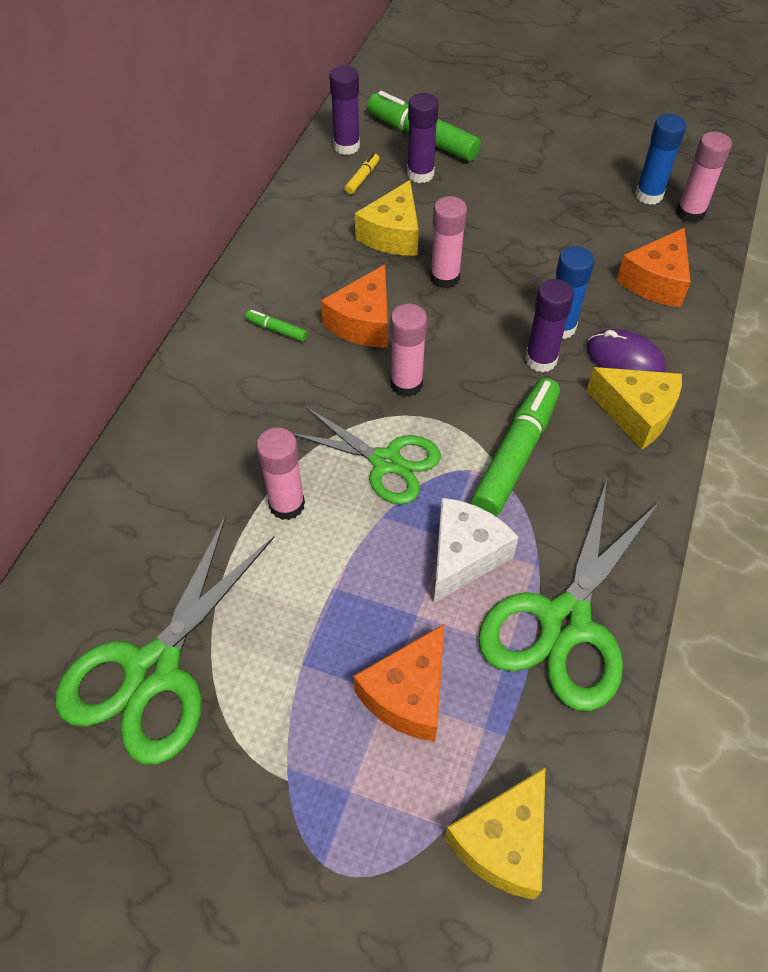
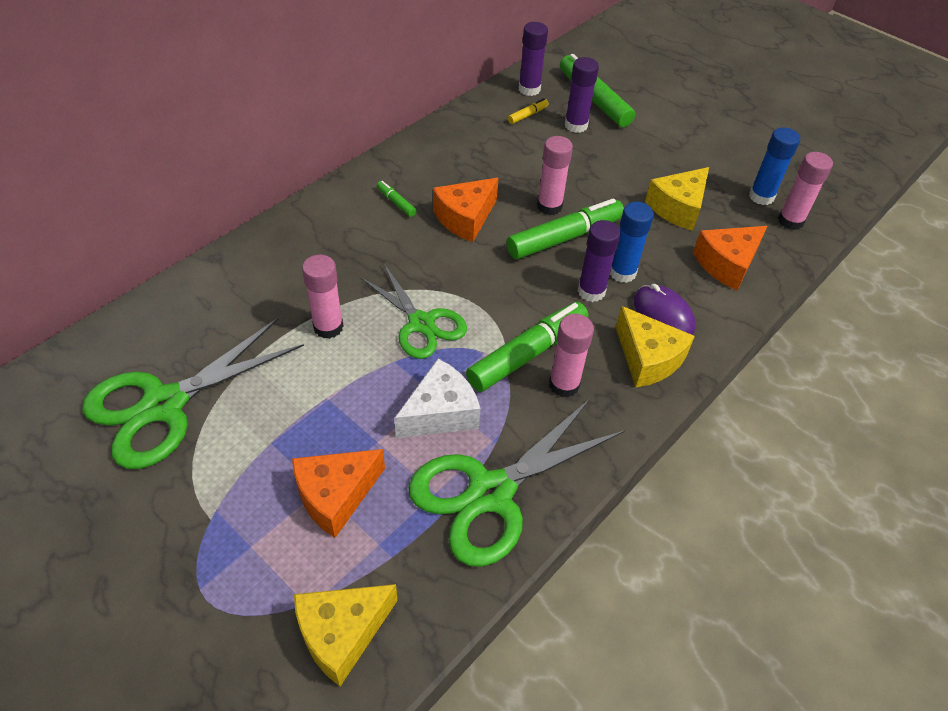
camera: 20 degrees right, 5 degrees down
yellow cheese [355,180,419,256] -> yellow cheese moved to [645,167,709,231]
pink glue stick [390,304,427,397] -> pink glue stick moved to [549,314,594,397]
none -> green marker [506,198,624,259]

